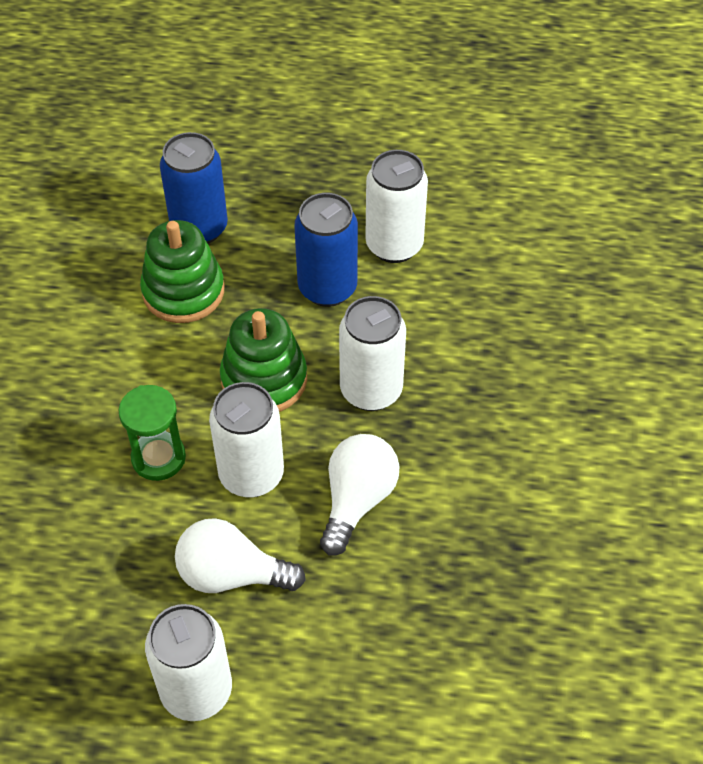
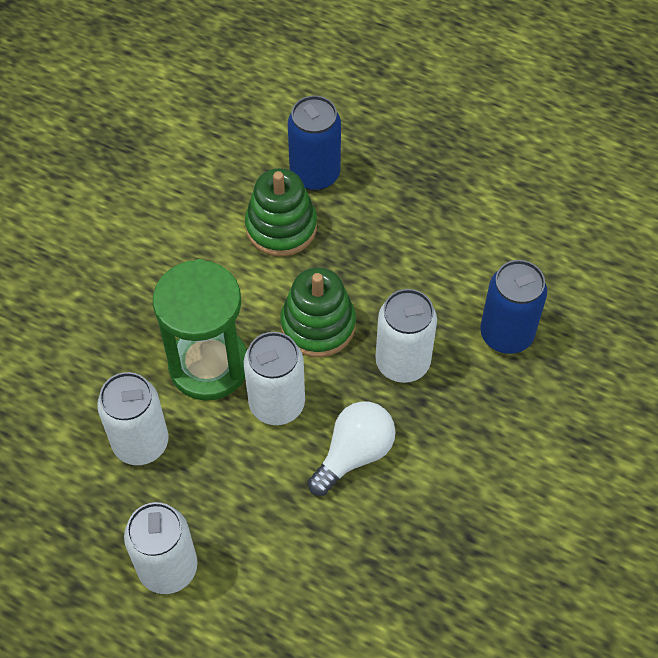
camera: 20 degrees right, 5 degrees up
green hourglass [118,385,186,481] -> green hourglass [153,259,247,401], size x1.74
white light bulb [175,518,306,593] -> none
blue can [294,193,358,307] -> blue can moved to [480,260,547,354]
white can [365,150,428,263] -> white can moved to [97,372,168,465]

